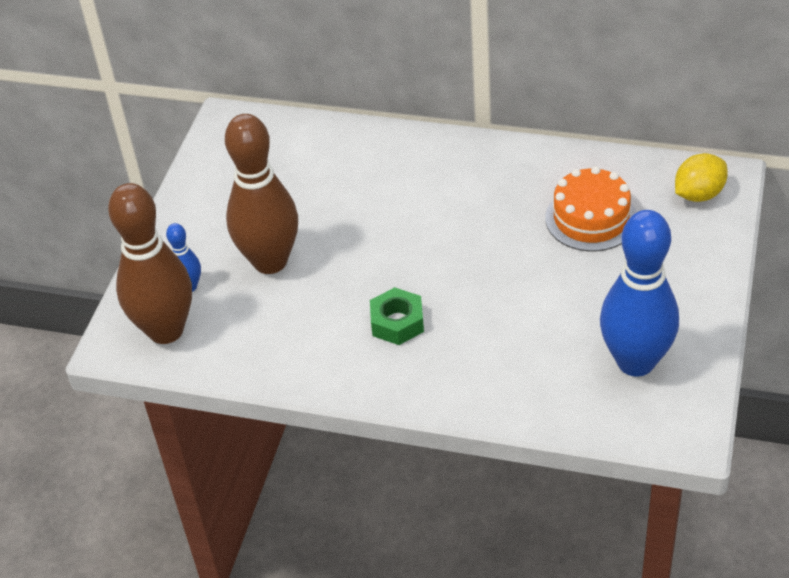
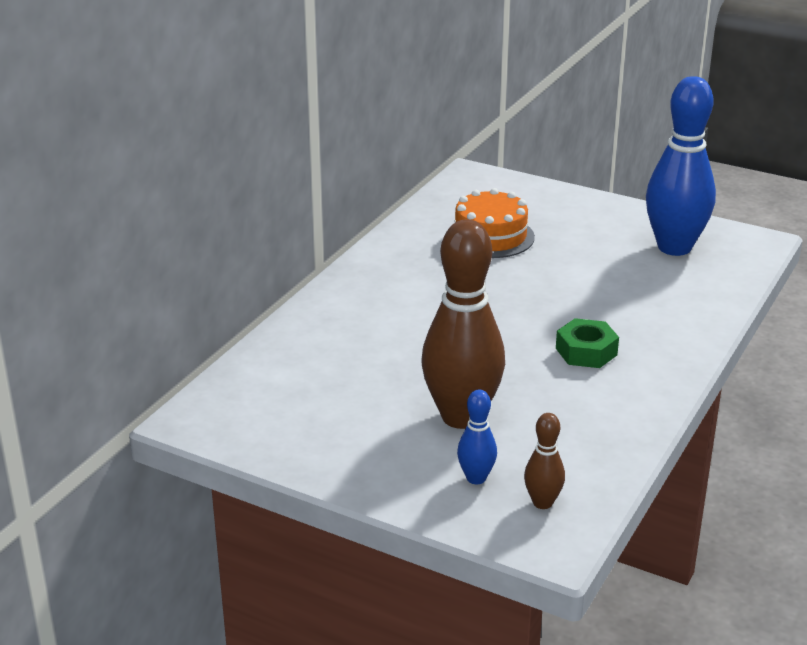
camera: 80 degrees left, 15 degrees down
brown bowling pin [108,183,192,344] -> brown bowling pin [524,413,565,509], size x0.45
yellow lemon [675,153,728,202] -> none

